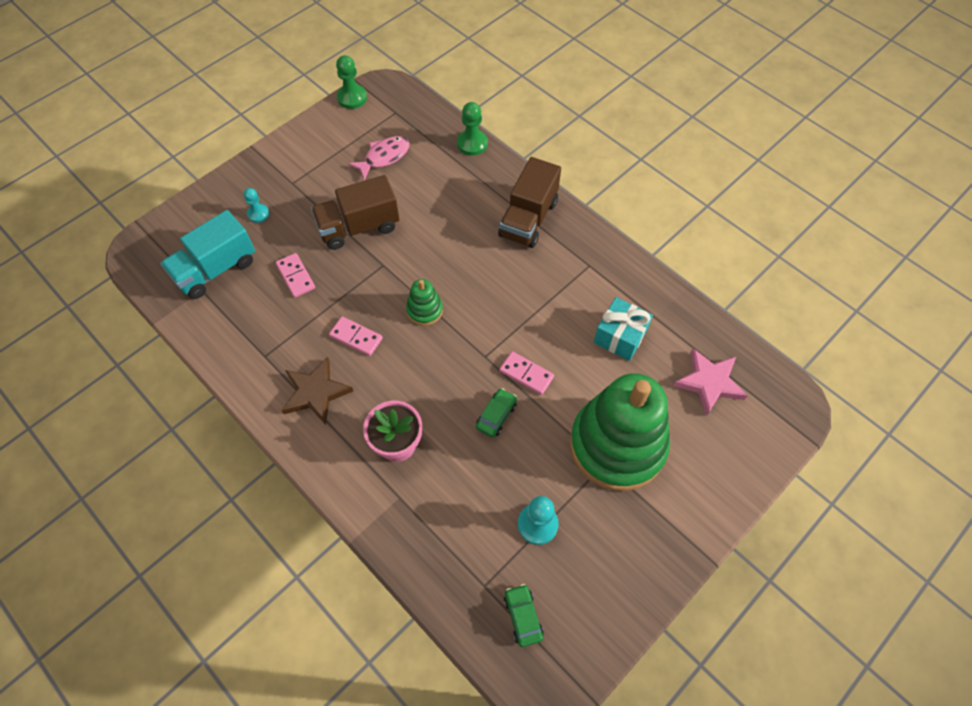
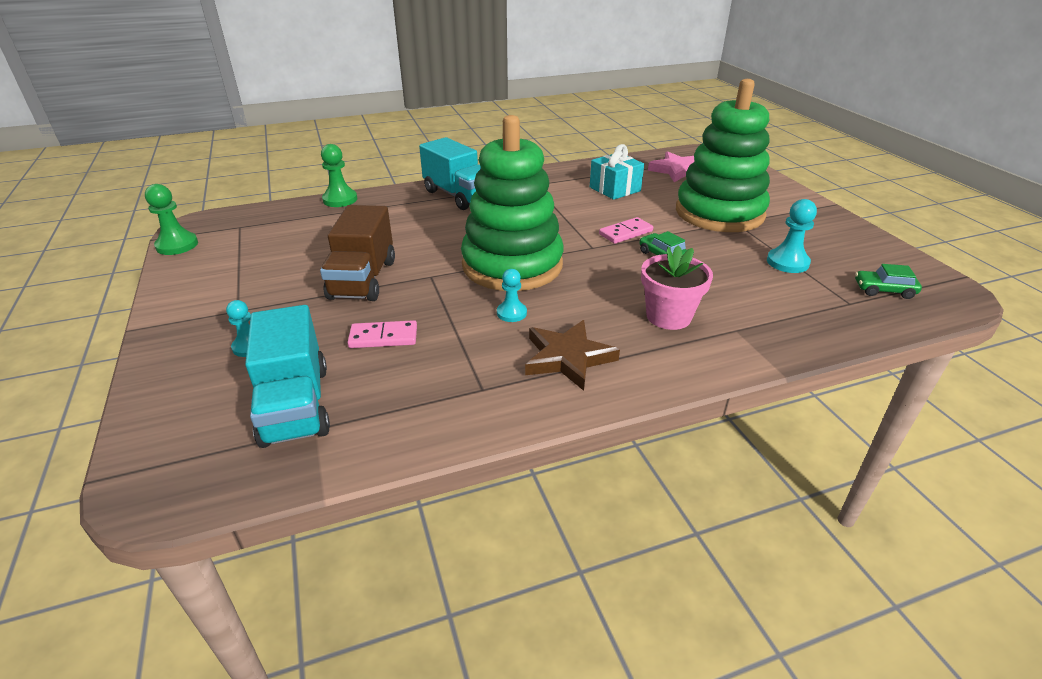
camera: 65 degrees left, 25 degrees down
pink domino [329,316,383,356] -> turquoise pawn [497,269,527,322]
pink fish [348,136,409,180] -> none
green stacking toy [406,279,443,326] -> green stacking toy [461,115,564,291], size x2.40
brown truck [498,157,561,248] -> turquoise truck [419,137,481,210]

